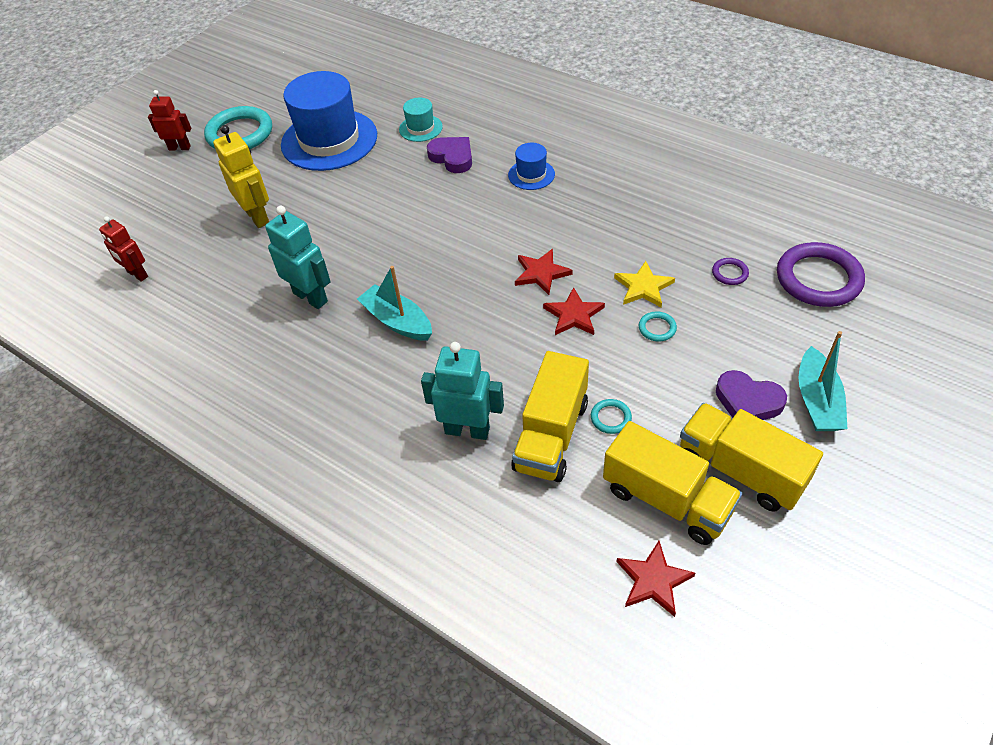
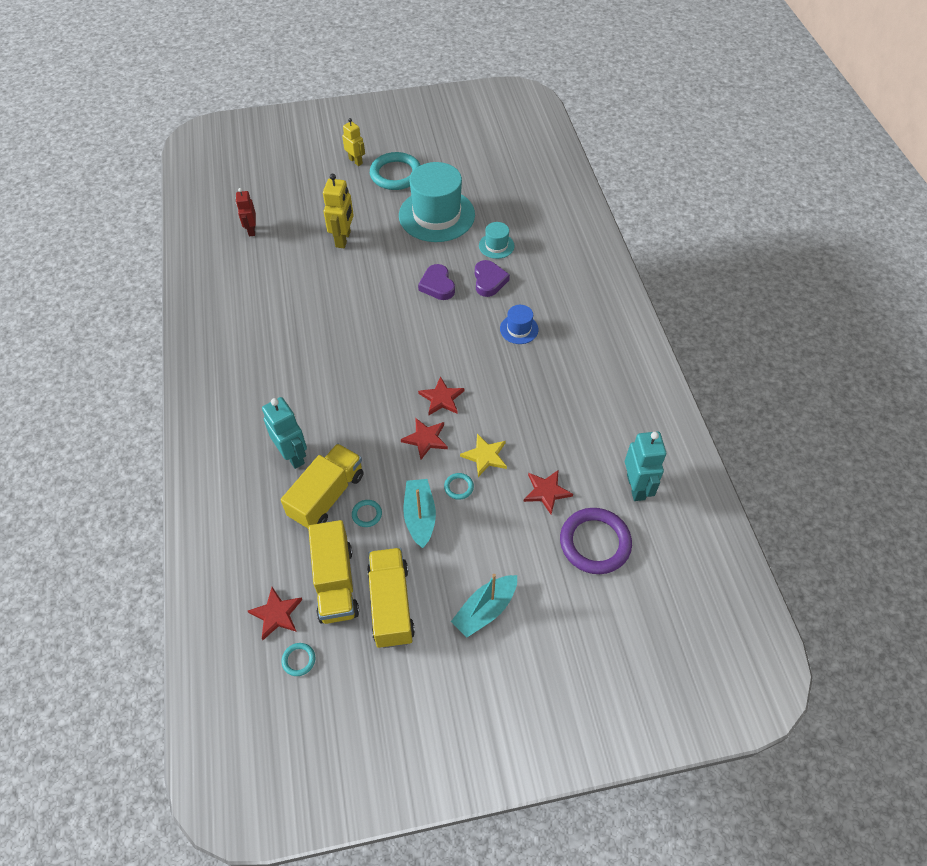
camera: 40 degrees right, 5 degrees up
red robot [148,90,191,150] -> yellow robot [342,118,365,166]
turquoise robot [265,206,331,309] -> turquoise robot moved to [625,431,666,501]
blue hat [281,71,377,171] -> turquoise hat [399,162,475,242]
turquoise boat [357,266,432,341] -> turquoise boat moved to [404,479,436,548]
yellow truck [511,351,589,482] -> yellow truck turned 150 degrees clockwise [281,443,364,529]
purple ring [712,258,749,285] -> red star [523,470,573,514]
purple heart [716,370,787,420] -> purple heart moved to [418,264,455,300]
none -> turquoise ring [282,643,315,676]

